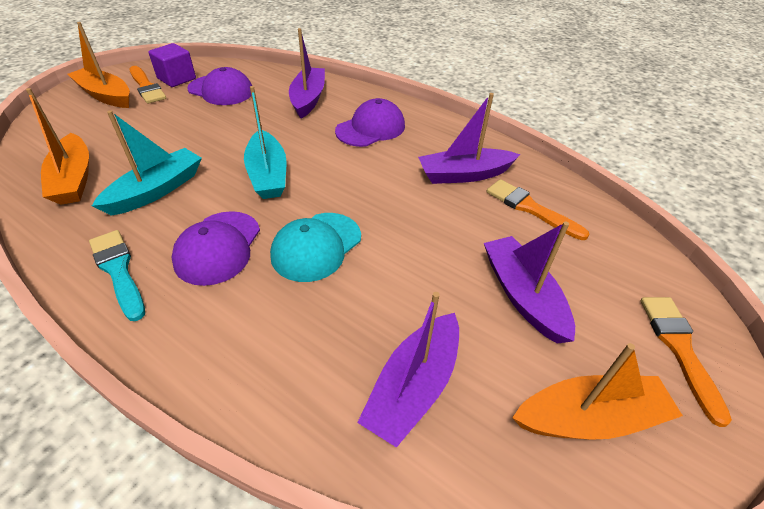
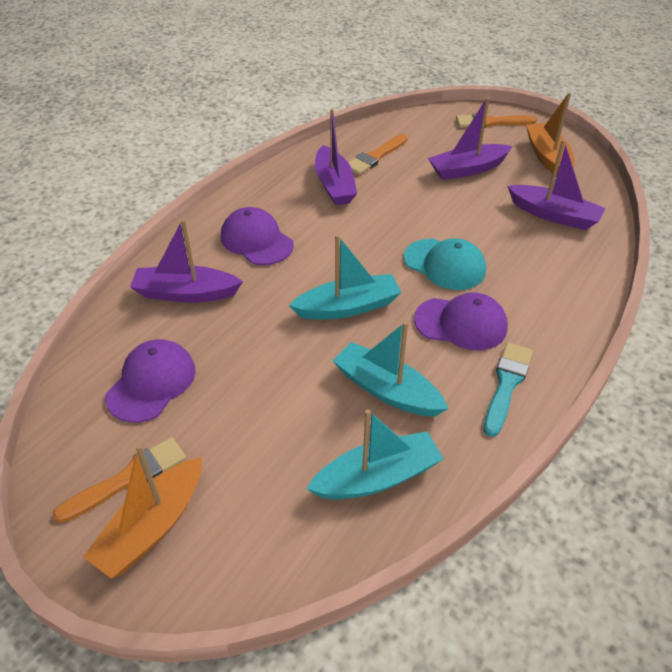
camera: 90 degrees left, 0 degrees up
orange boat [26,88,89,205] -> turquoise boat [306,409,444,500]
turquoise brush [89,230,145,321] -> turquoise brush turned 150 degrees clockwise [484,343,533,437]
purple cube [148,43,196,87] -> none

